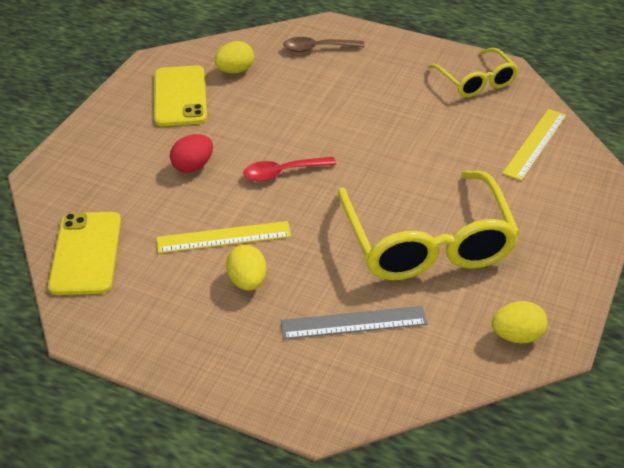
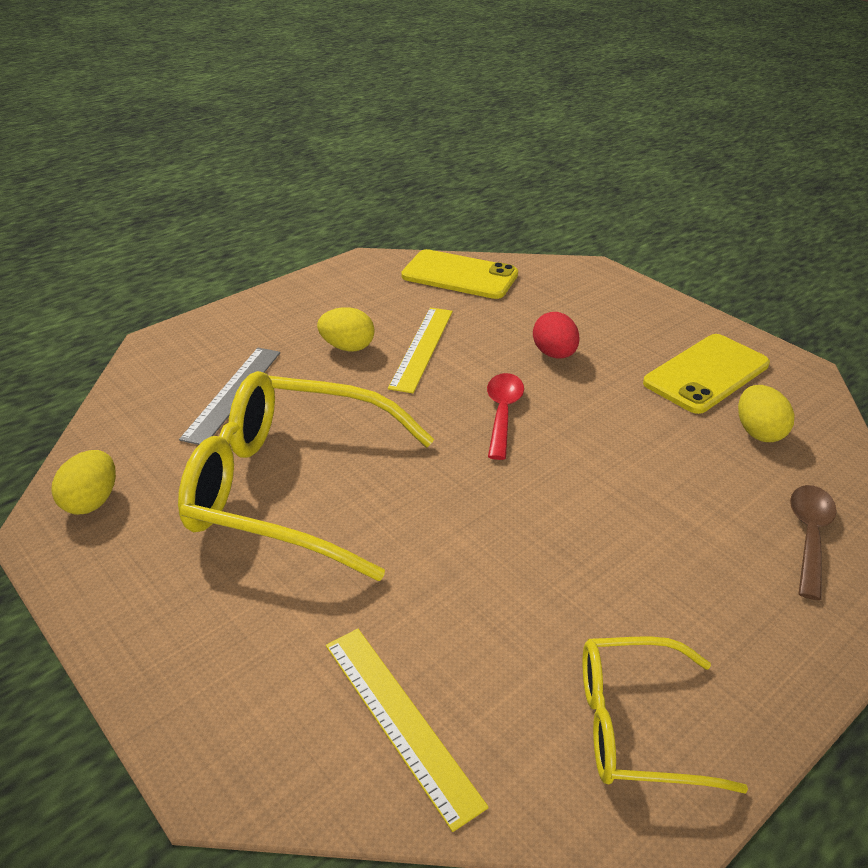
camera: 115 degrees right, 5 degrees down
yellow phone [154,65,207,126] -> yellow phone turned 60 degrees counterclockwise [643,334,770,414]

